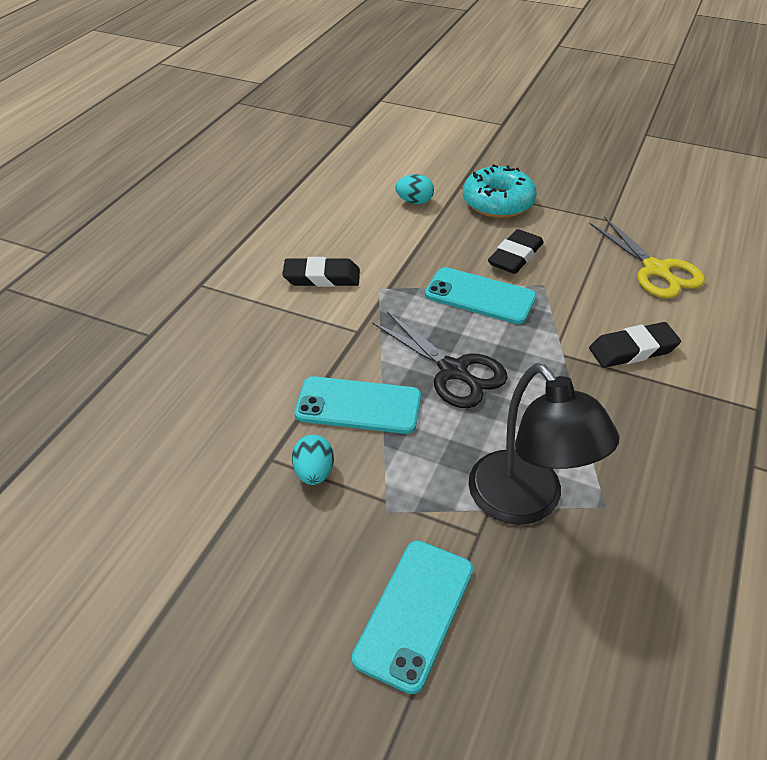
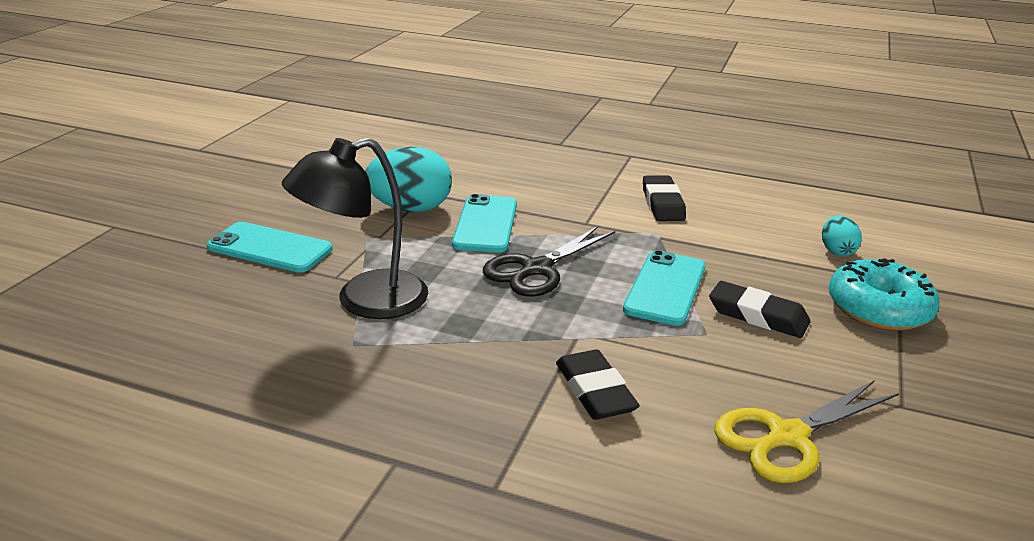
camera: 85 degrees right, 15 degrees down
turquoise egg [292,435,334,485] -> turquoise egg [365,147,452,212], size x1.89

